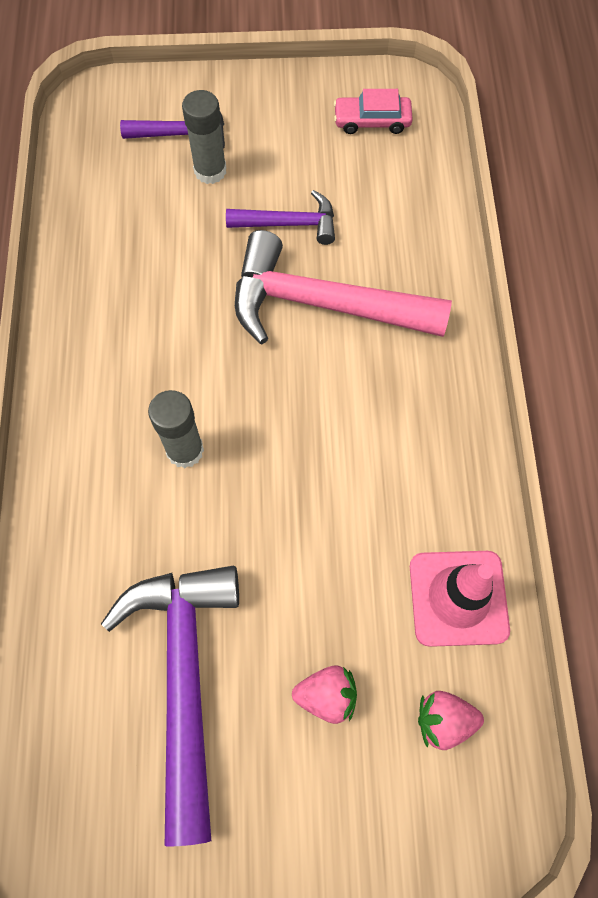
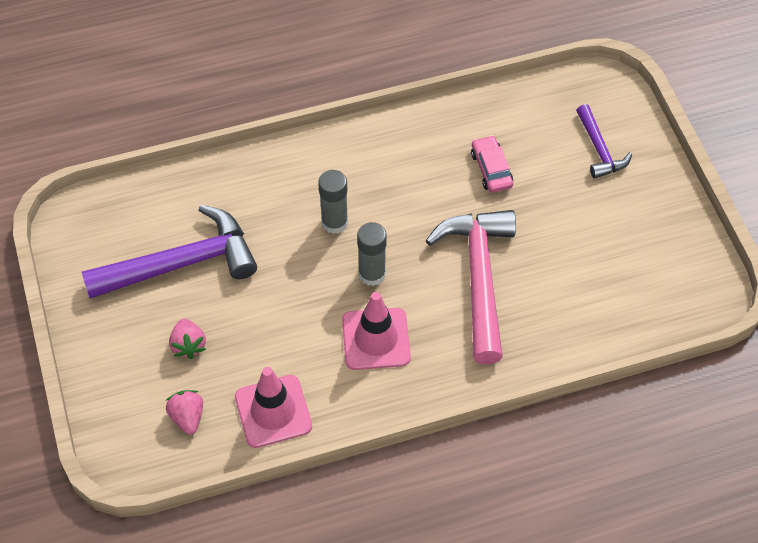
camera: 75 degrees right, 10 degrees down
grey glue stick [182,90,226,184] -> grey glue stick moved to [357,222,387,286]
purple hammer [226,190,335,245] -> none
pink car [334,89,413,134] -> pink car moved to [471,135,513,193]
none -> pink traffic cone [342,292,411,370]

